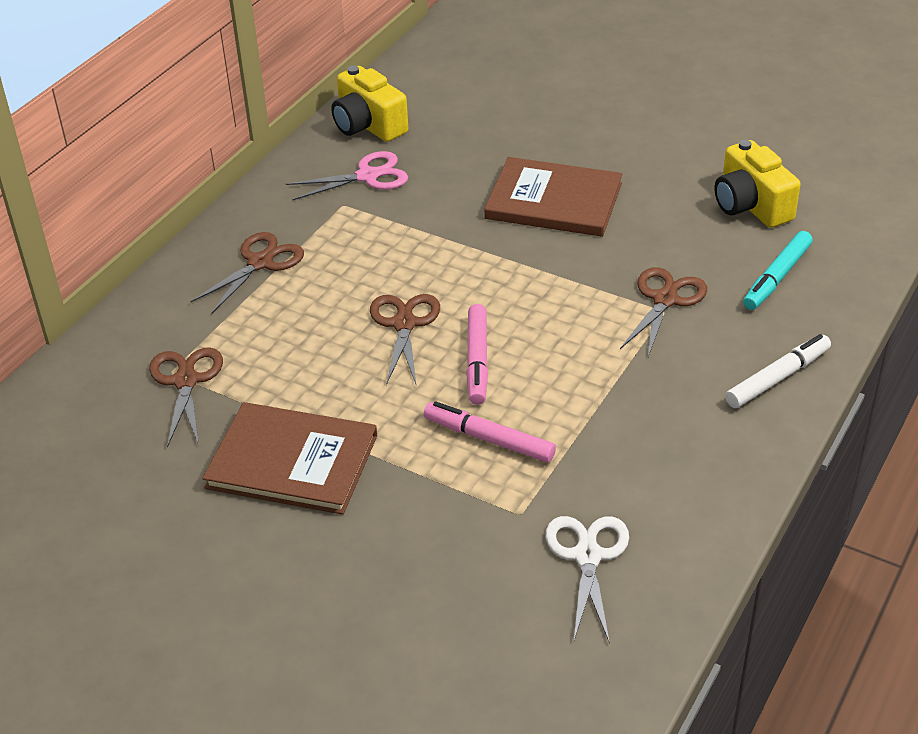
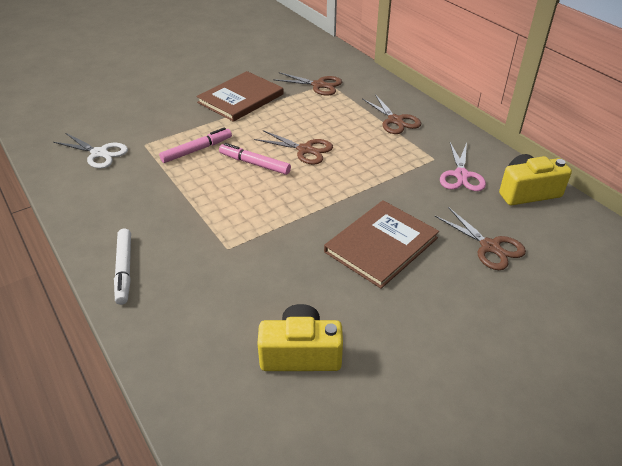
camera: 115 degrees right, 0 degrees up
brown scissors [620,267,707,357] -> brown scissors moved to [435,207,526,270]
turquoise marker [743,231,813,310] -> none

